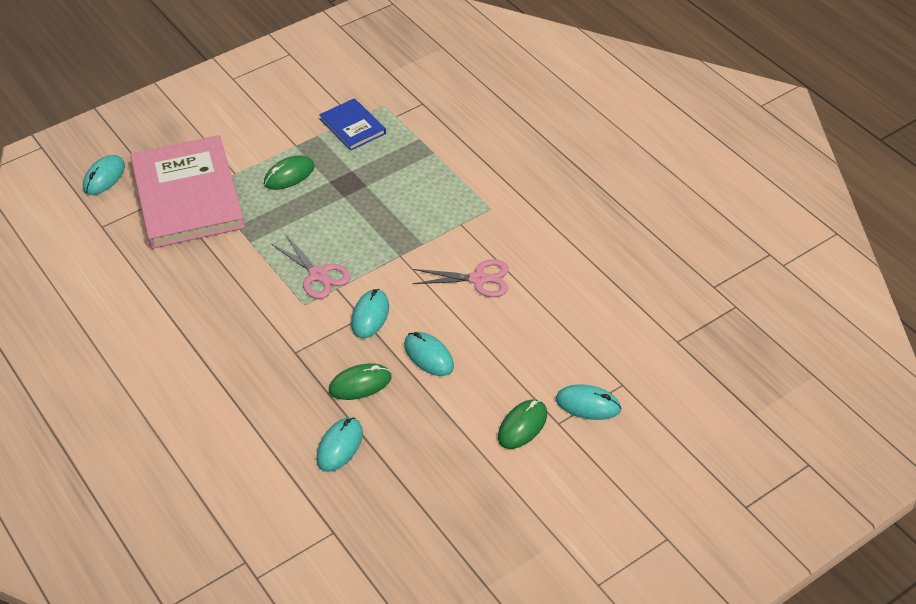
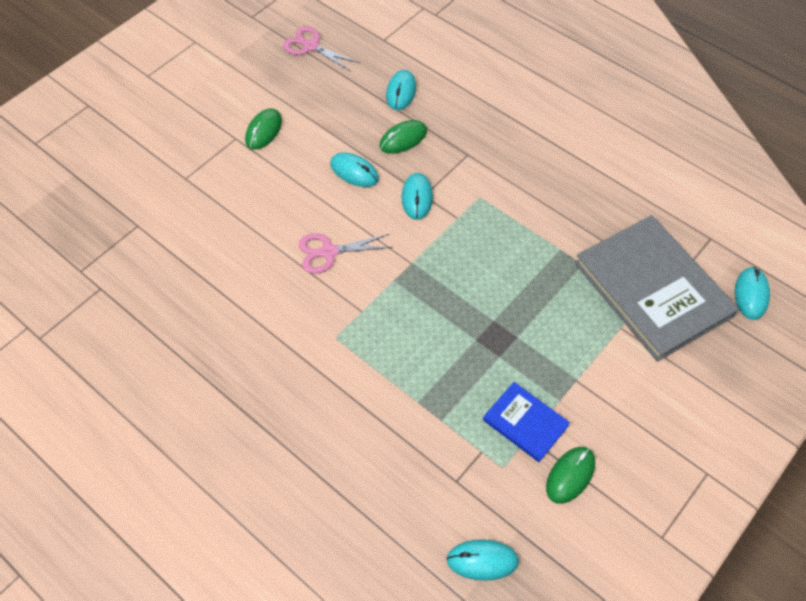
camera: 165 degrees right, 10 degrees up
pink book [130,135,245,249] -> grey book [575,215,739,362]
green mouse [264,156,315,190] -> green mouse moved to [546,447,595,504]
pink scissors [272,235,351,299] -> pink scissors moved to [283,26,359,71]
turquoise mouse [556,384,622,420] -> turquoise mouse moved to [446,539,519,581]

